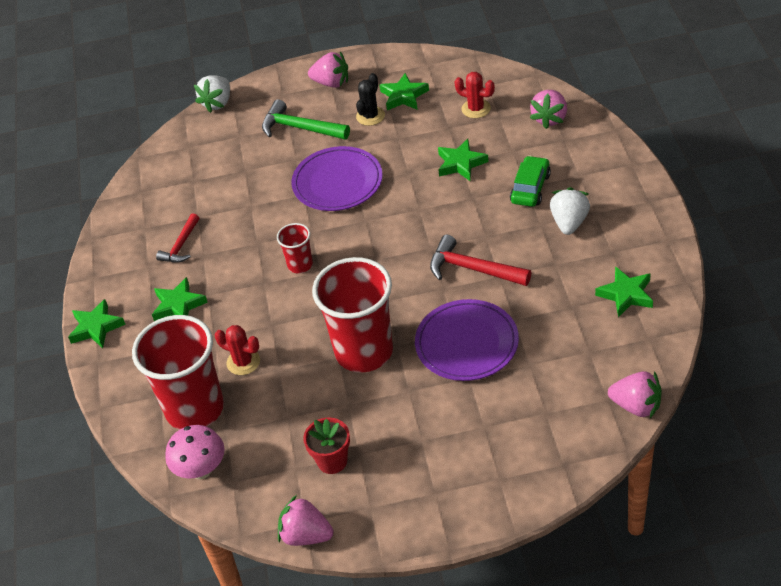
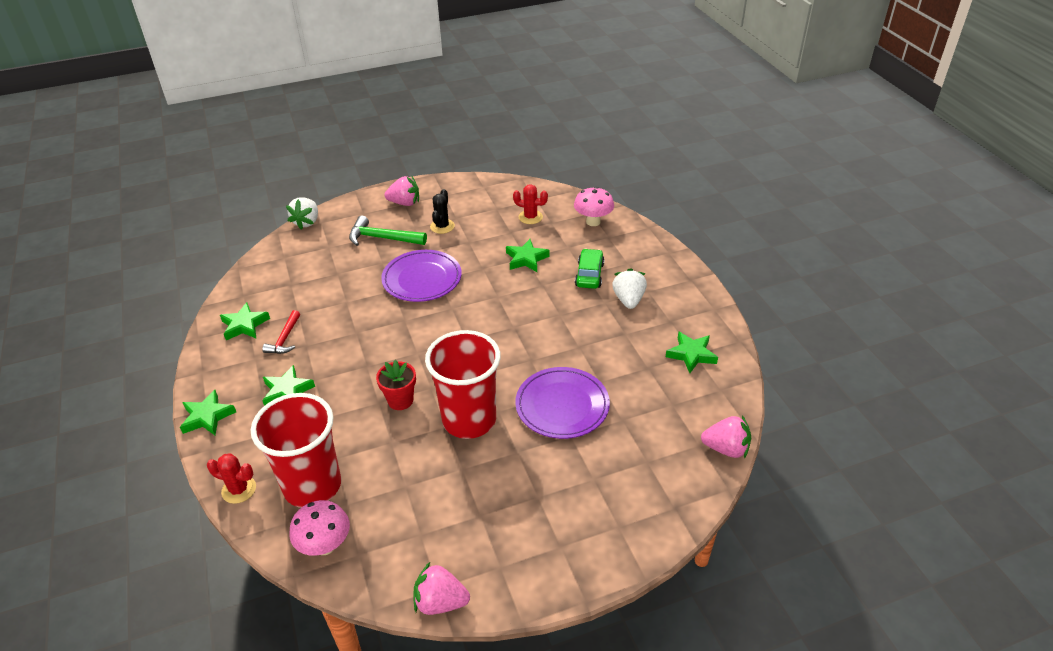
camera: 15 degrees left, 5 degrees down
red cactus [215,325,260,375] -> red cactus moved to [207,453,256,504]
red cup [277,223,313,273] -> none
red flower pot [303,417,350,474] -> red flower pot moved to [376,360,416,410]
green star [380,73,429,110] -> green star moved to [220,302,270,340]
red hammer [430,235,531,286] -> none
pink strawberry [530,90,567,129] -> pink mushroom [574,187,614,226]

